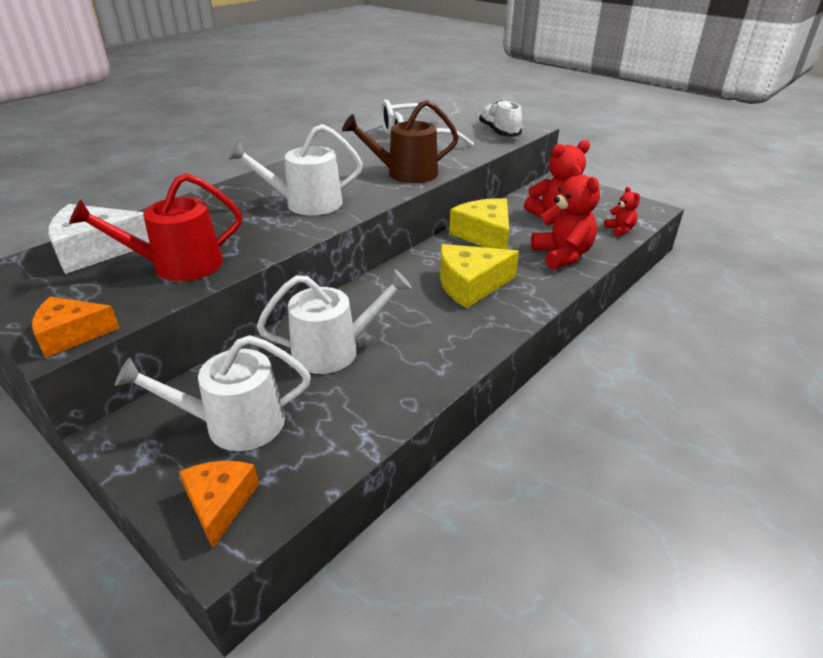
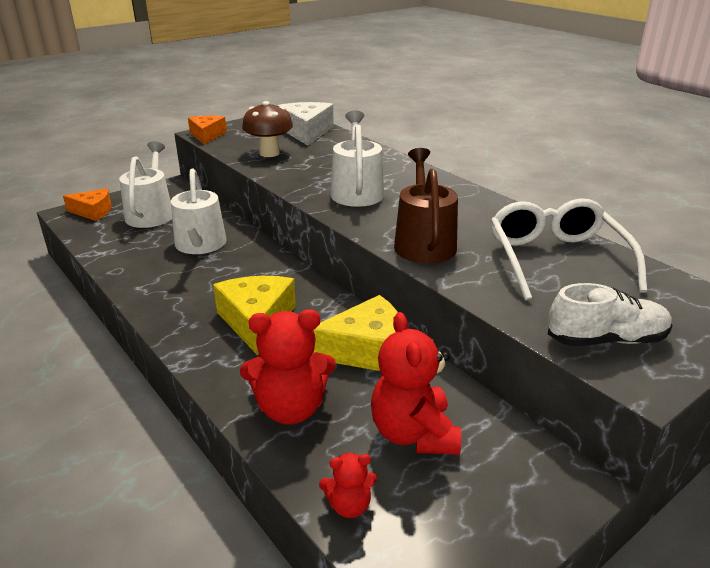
camera: 100 degrees right, 5 degrees down
red watering can [69,173,242,281] -> brown mushroom [242,101,293,157]

